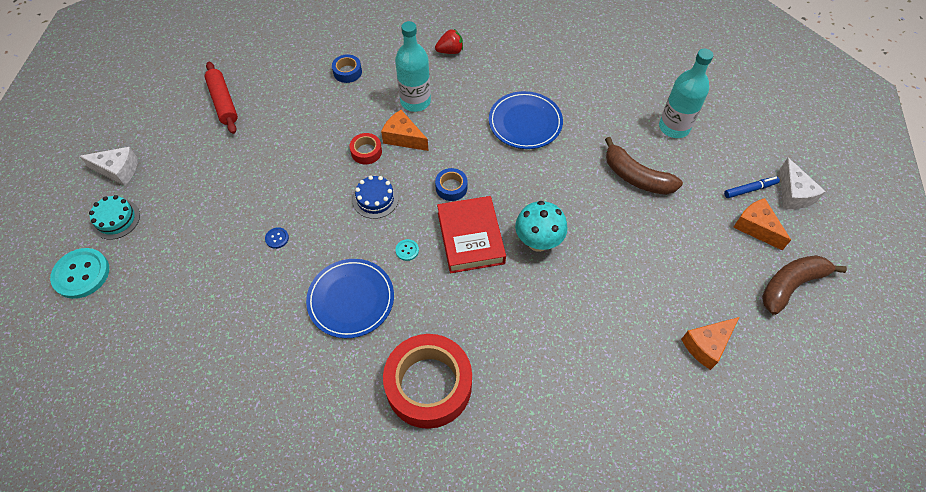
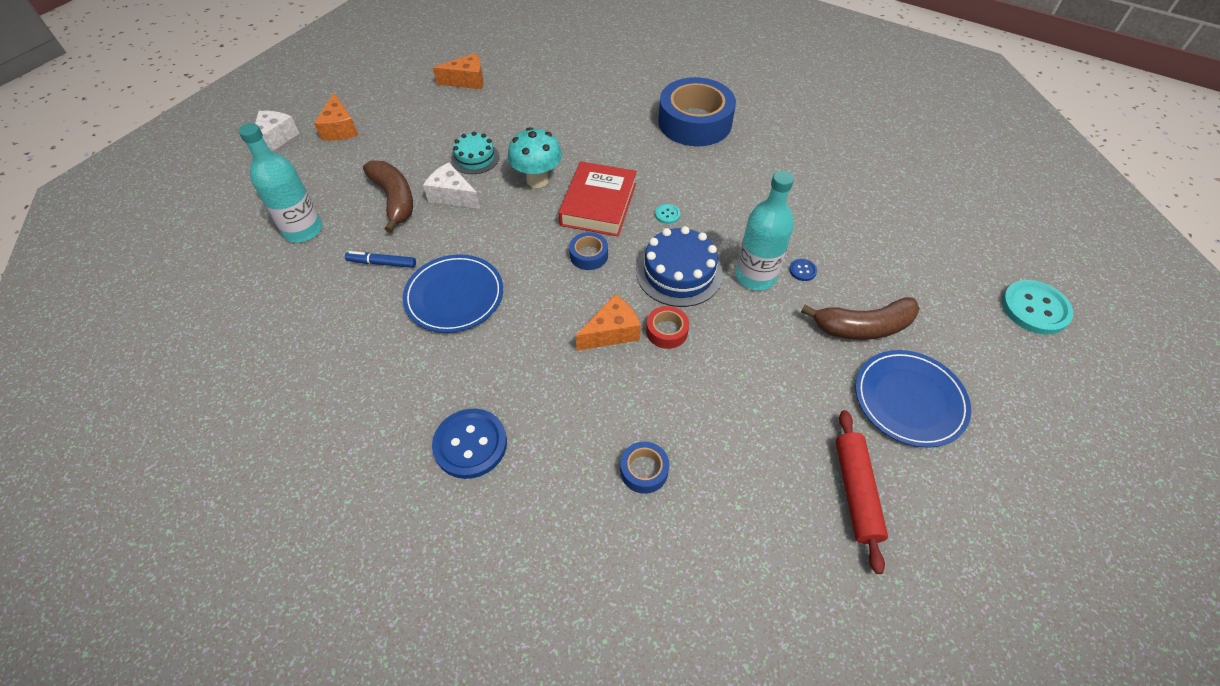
camera: 155 degrees left, 5 degrees down
white cheese [79,147,138,186] -> white cheese moved to [423,162,480,209]
turquoise cake [89,195,140,240] -> turquoise cake moved to [451,132,499,174]
blue plate [306,259,394,338] -> blue plate moved to [856,350,971,448]
blue cake [353,176,398,219] -> blue cake [636,226,723,307], size x1.56
orange cheese [381,110,429,151] -> orange cheese turned 90 degrees counterclockwise [576,294,641,351]
red tape [383,334,472,429] -> blue tape [658,77,736,146]
turquoise bottle [395,21,431,112] -> turquoise bottle moved to [736,171,794,291]
red strawberry [435,29,463,54] -> blue button [432,409,507,479]
blue marker [724,176,780,198] -> blue marker moved to [345,251,416,268]
brown banana [762,255,847,315] -> brown banana moved to [801,297,920,340]

